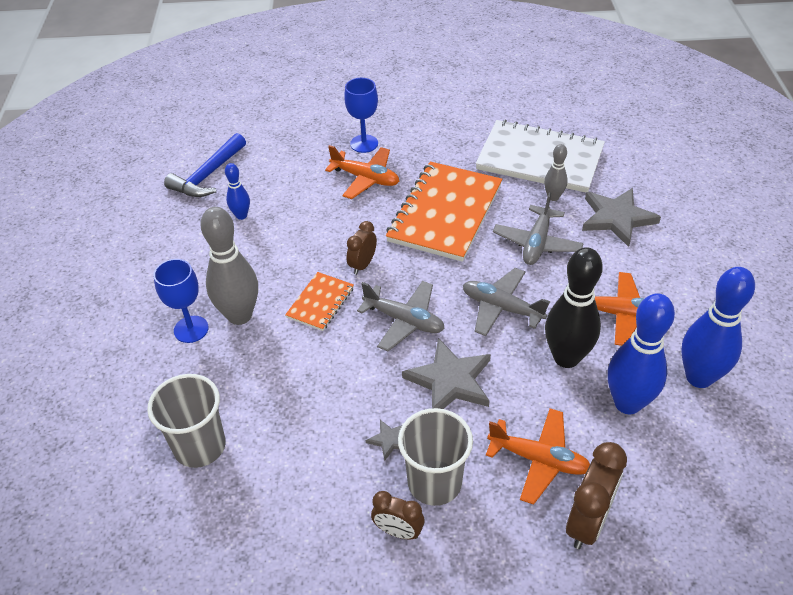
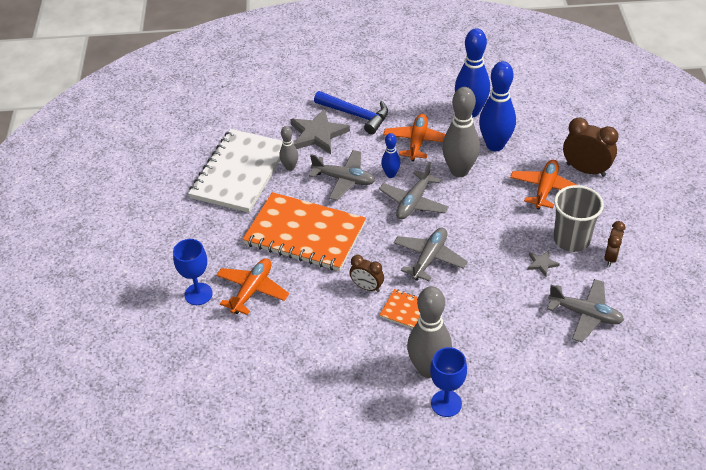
camera: 90 degrees left, 0 degrees up
grey cup [147,374,226,468] -> none
blue hammer [164,133,246,197] -> blue hammer moved to [314,91,388,134]
blue bowling pin [225,163,250,220] -> blue bowling pin moved to [381,133,400,178]
grey star [402,338,491,409] -> none
black bowling pin [545,247,603,368] -> grey bowling pin [442,87,480,177]
none -> grey plane [547,279,624,342]

